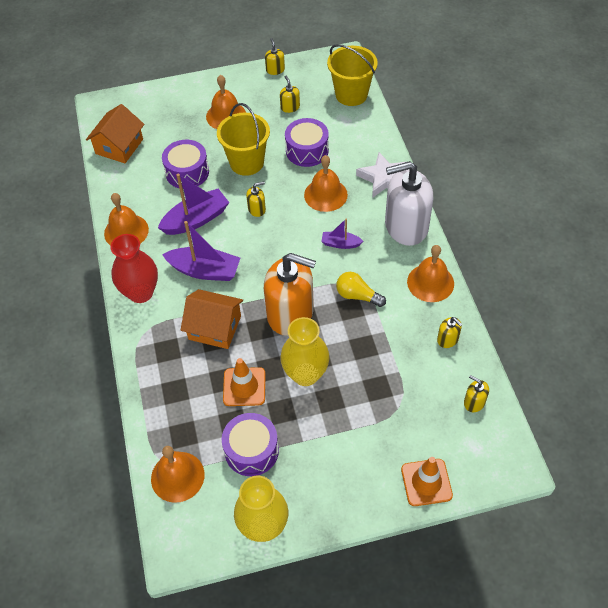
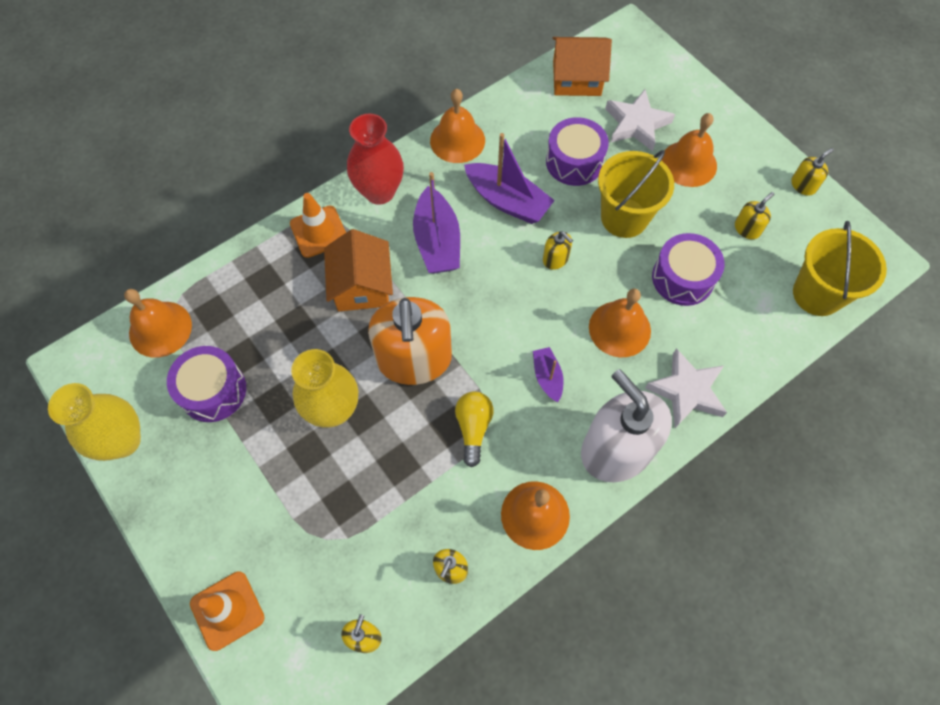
camera: 65 degrees right, 10 degrees up
orange traffic cone [223,358,265,406] -> orange traffic cone moved to [290,193,346,258]
none -> white star [605,89,675,151]

